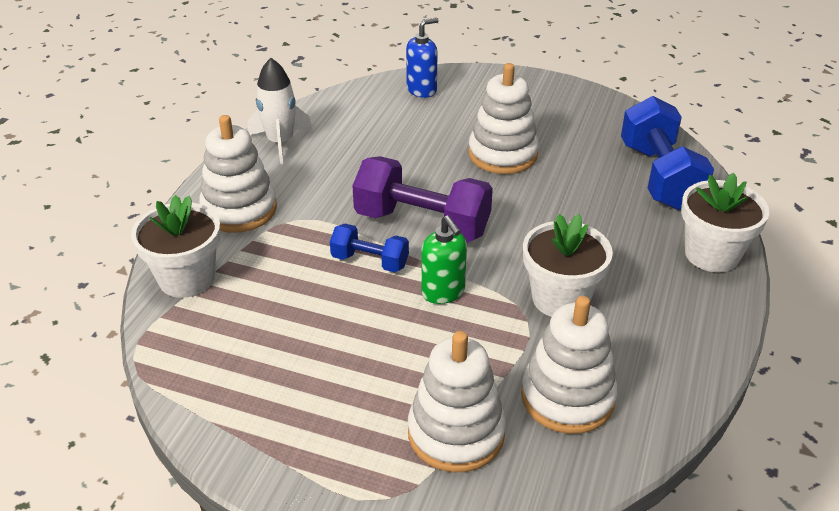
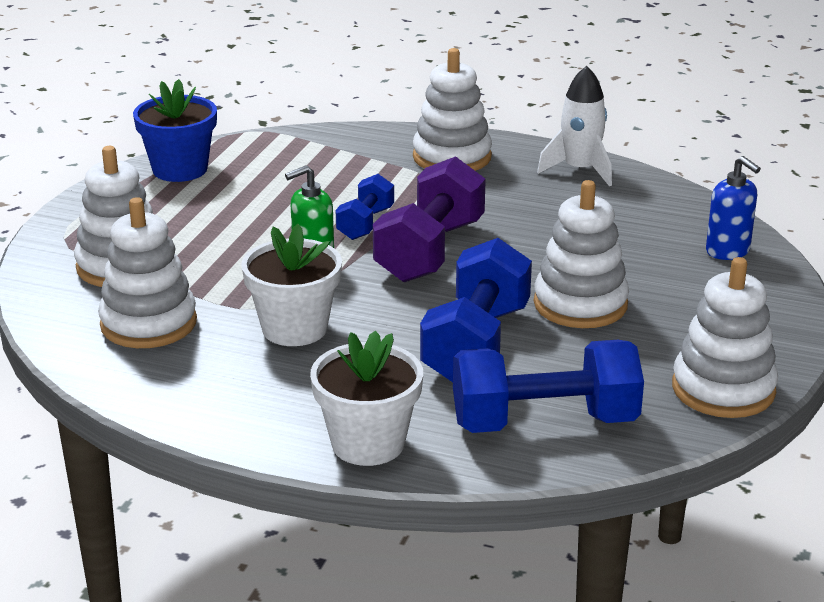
camera: 90 degrees right, 10 degrees down
white flower pot [131,195,221,298] -> none
none -> blue flower pot [133,79,217,182]
none -> blue dumbbell [420,238,532,382]
none -> white stacking toy [672,257,778,418]

